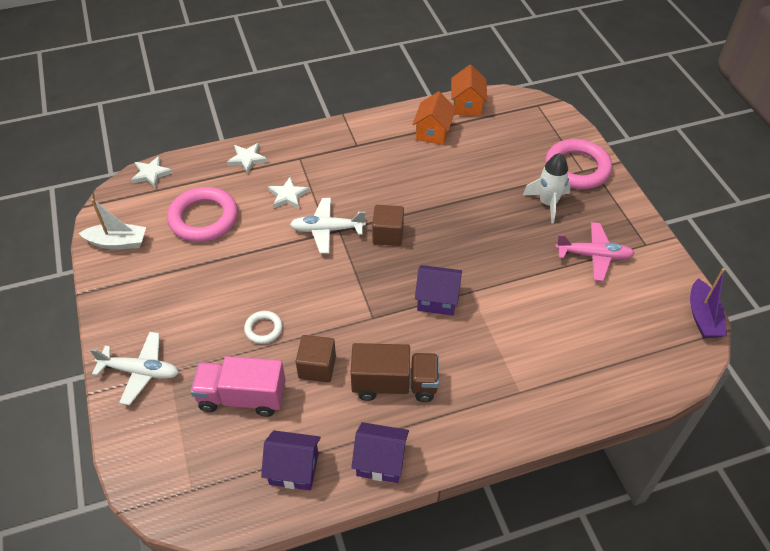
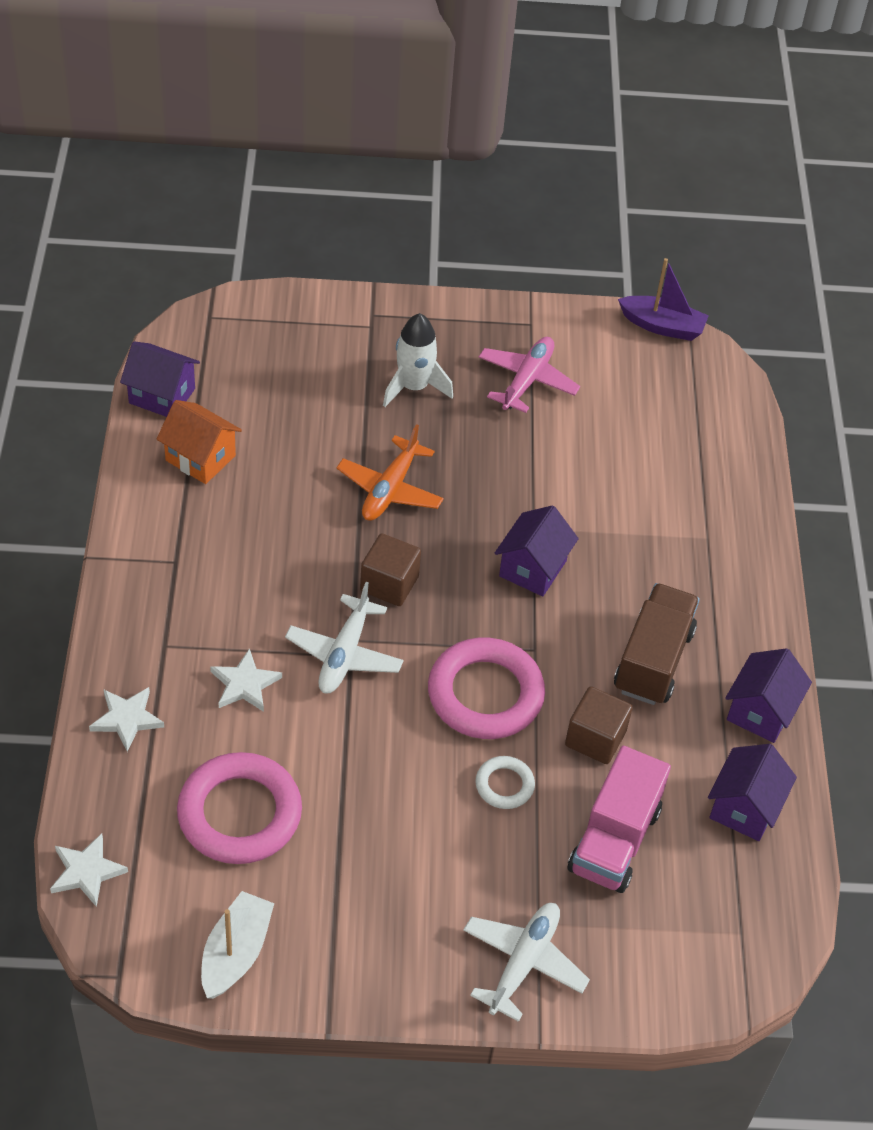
camera: 75 degrees left, 0 degrees up
orange house [451,65,487,116] -> purple house [120,341,200,417]
pink ring [545,139,612,189] -> pink ring moved to [428,637,545,739]
none -> orange plane [337,424,444,521]

